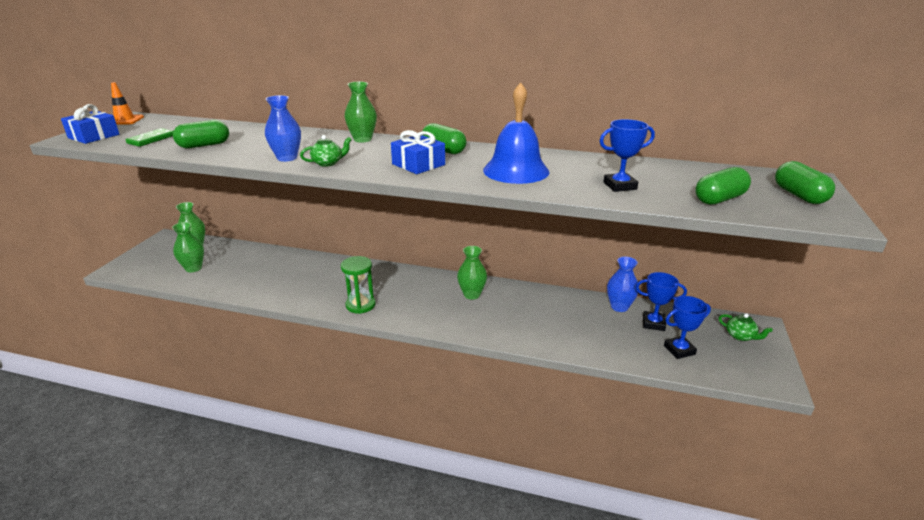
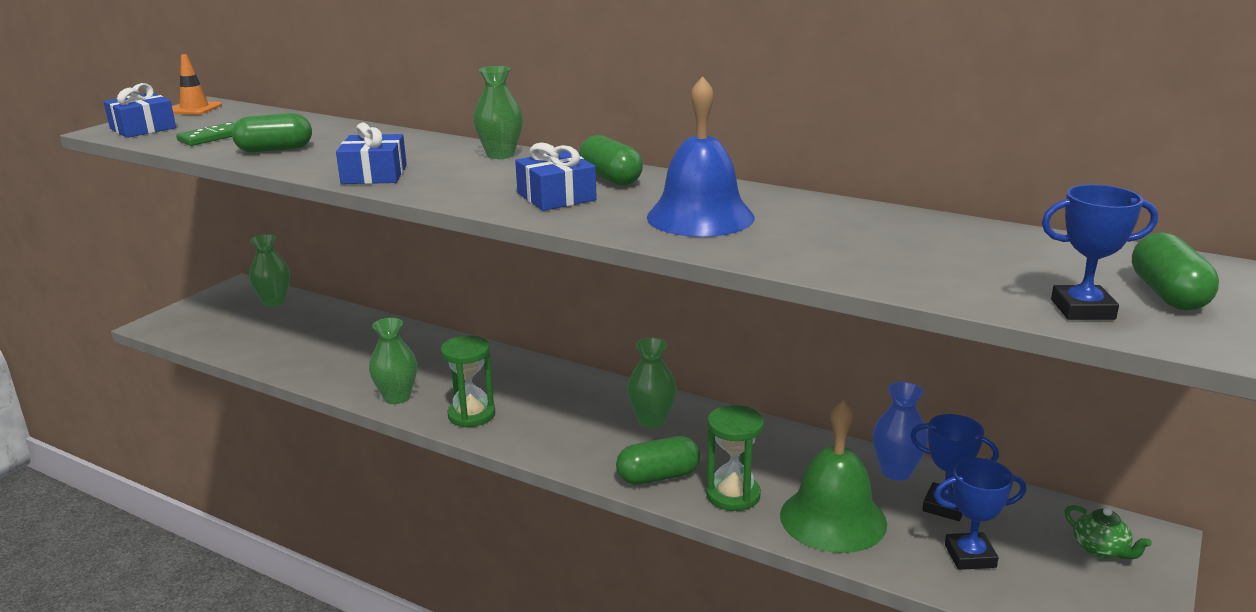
camera: 15 degrees right, 5 degrees down
green vase [172,222,204,272] -> green vase moved to [369,318,417,404]
blue vase [265,95,301,162] -> blue gift [336,122,407,184]
green teapot [300,135,352,167] -> none
blue trophy [599,119,655,192] -> blue trophy moved to [1042,184,1158,320]
green capsule [695,167,751,205] -> green capsule moved to [616,436,700,485]
none -> green hourglass [706,405,764,511]
none -> green bell [780,400,887,553]

